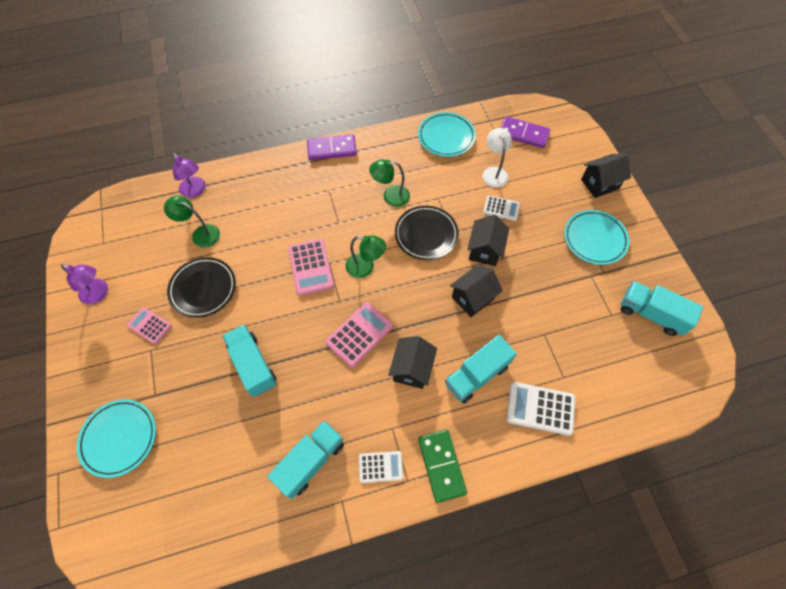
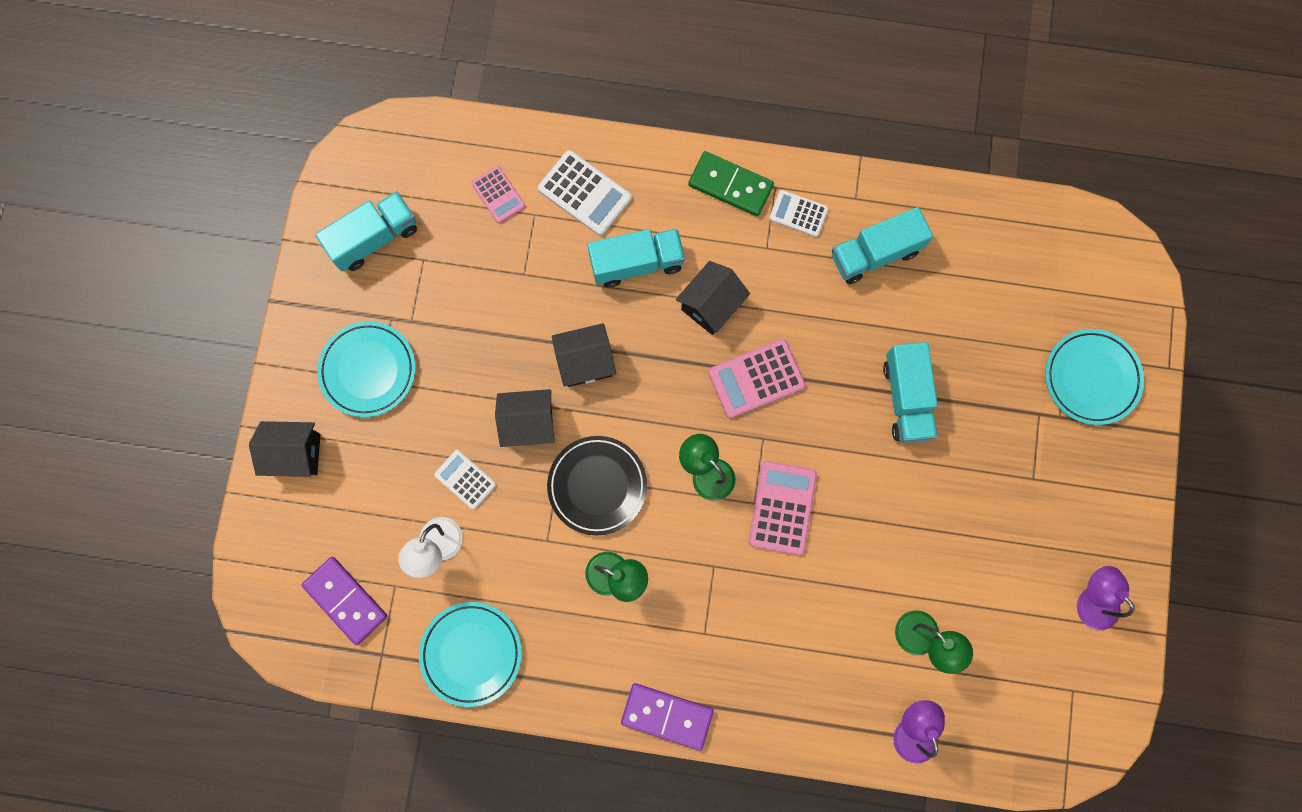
camera: 155 degrees left, 15 degrees up
pink calculator [127,307,172,344] -> pink calculator moved to [471,166,525,224]
black plate [167,257,236,318] -> none
green domino [418,430,467,503] -> green domino turned 75 degrees counterclockwise [688,151,774,216]
black house [467,215,509,266] -> black house turned 45 degrees clockwise [495,389,555,447]
turquoise truck [620,281,703,336] -> turquoise truck turned 90 degrees counterclockwise [315,191,417,271]

